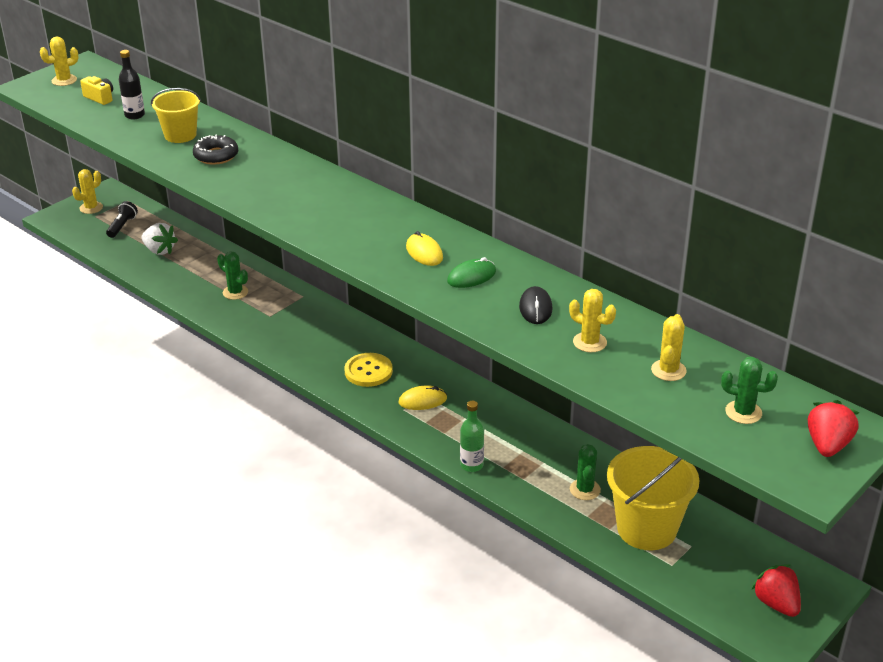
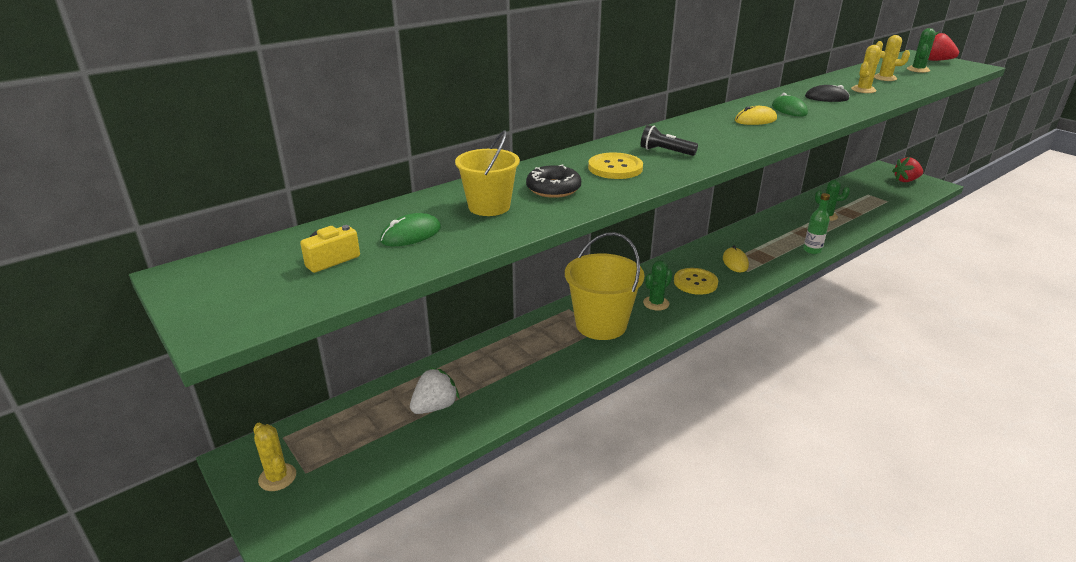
camera: 80 degrees left, 5 degrees down
yellow cactus [40,37,79,86] -> none
black flashlight [106,201,138,238] -> black flashlight moved to [641,125,698,156]
black bottle [119,50,145,120] -> green mouse [380,213,441,246]
green cactus [217,251,248,300] -> green cactus moved to [643,260,673,311]
yellow bucket [607,446,700,550] -> yellow bucket moved to [565,232,645,340]
none -> yellow button [588,152,643,179]

